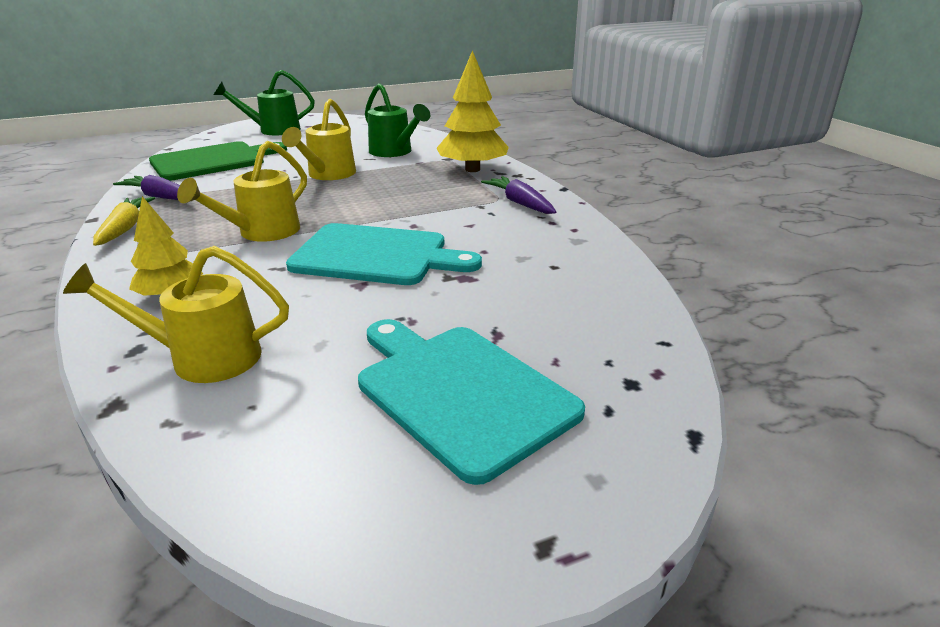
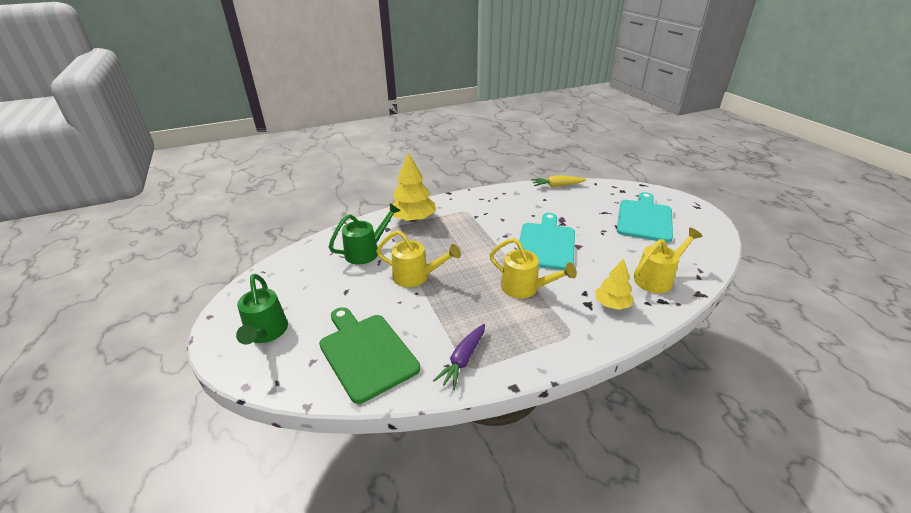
camera: 90 degrees left, 5 degrees up
yellow watering can [63,246,289,383] -> yellow watering can turned 120 degrees counterclockwise [634,228,703,293]
yellow carrot [93,197,155,246] -> yellow carrot moved to [531,175,586,187]
turquoise cutting board [358,319,585,485] -> turquoise cutting board turned 150 degrees clockwise [617,192,673,242]
purple carrot [481,176,556,214] -> none

